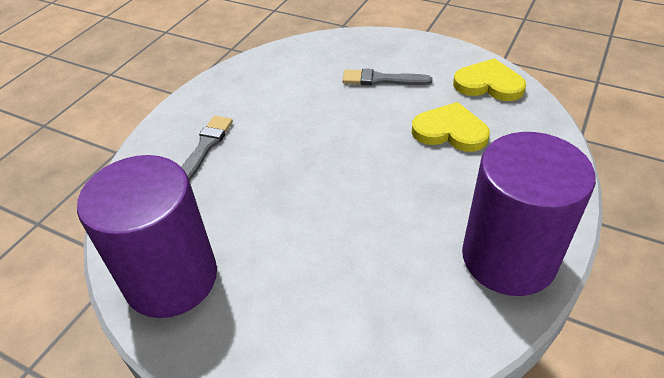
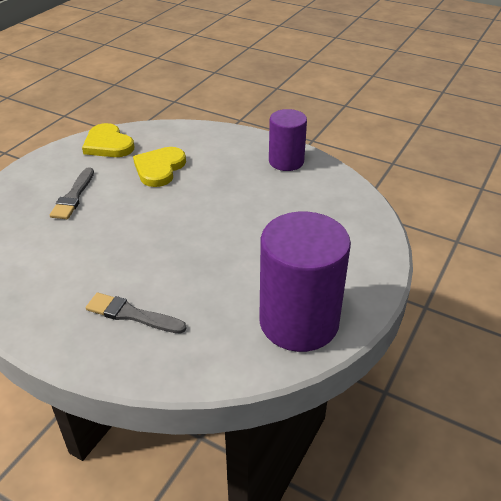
camera: 90 degrees left, 5 degrees down
yellow heart [453,58,526,101] -> yellow heart turned 60 degrees counterclockwise [82,123,134,157]
purple cylinder [462,132,596,296] -> purple cylinder [269,109,307,171], size x0.61

